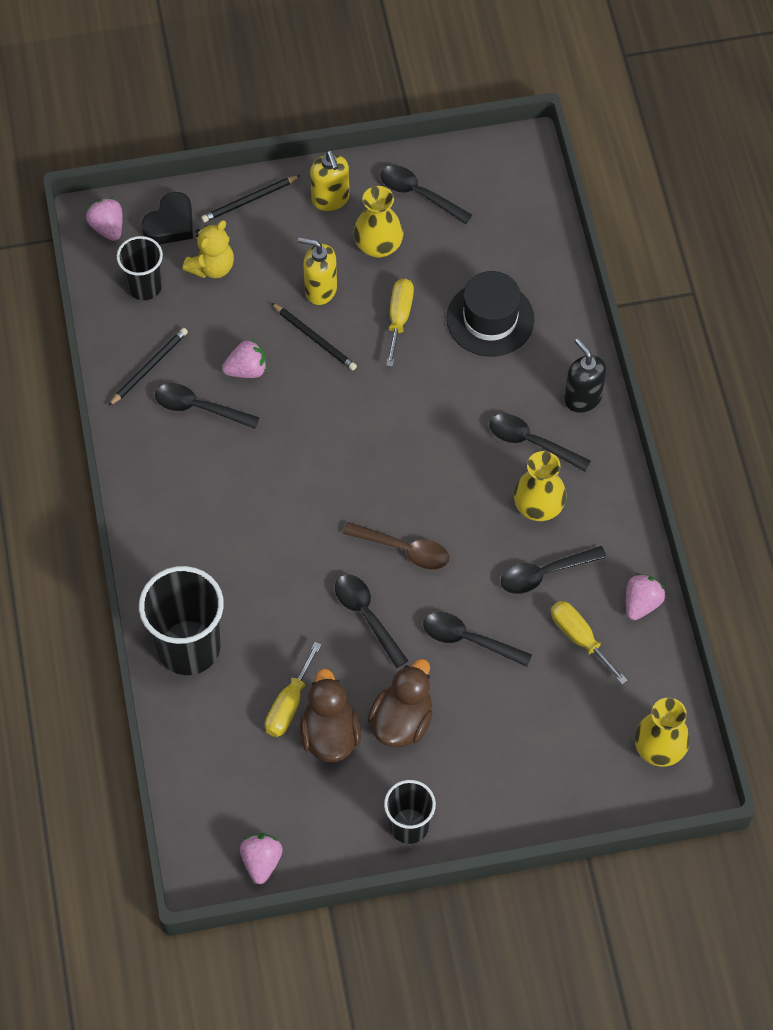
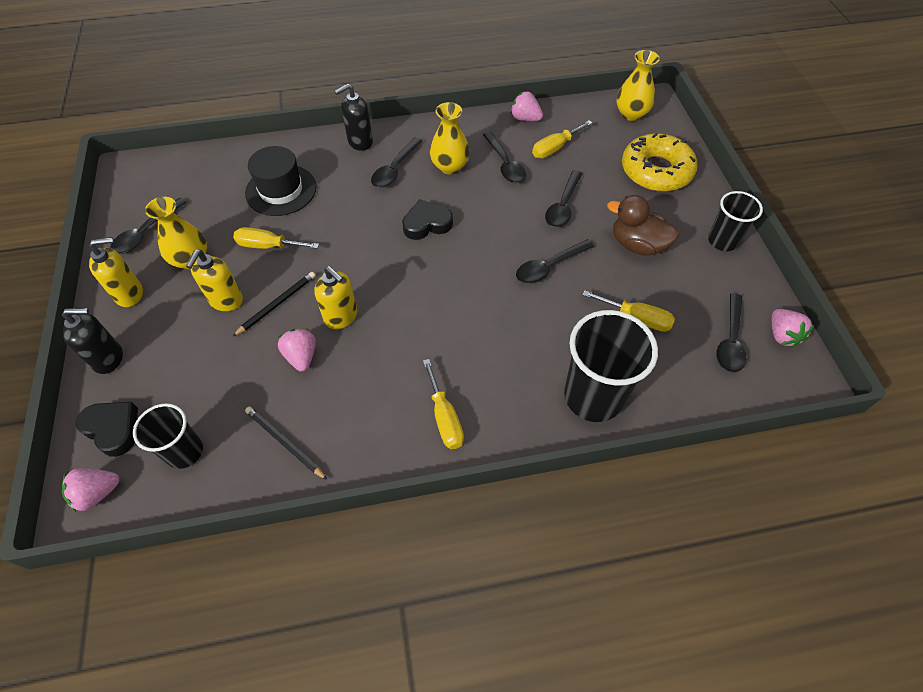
camera: 90 degrees left, 5 degrees down
black spoon [155,383,260,429] -> black spoon moved to [717,293,746,373]
yellow teddy bear [183,220,234,278] -> none
black pencil [201,175,301,222] -> black soap dispenser [62,308,123,374]
pink strawberry [240,833,283,884] -> pink strawberry turned 105 degrees counterclockwise [771,309,814,348]
brown duck [300,669,361,762] -> none
brown spoon [343,522,449,570] -> none
none -> yellow soap dispenser [314,266,357,329]
none -> black heart [402,199,453,240]
none -> yellow screwdriver [423,359,464,449]
none -> yellow donut [622,133,697,192]

